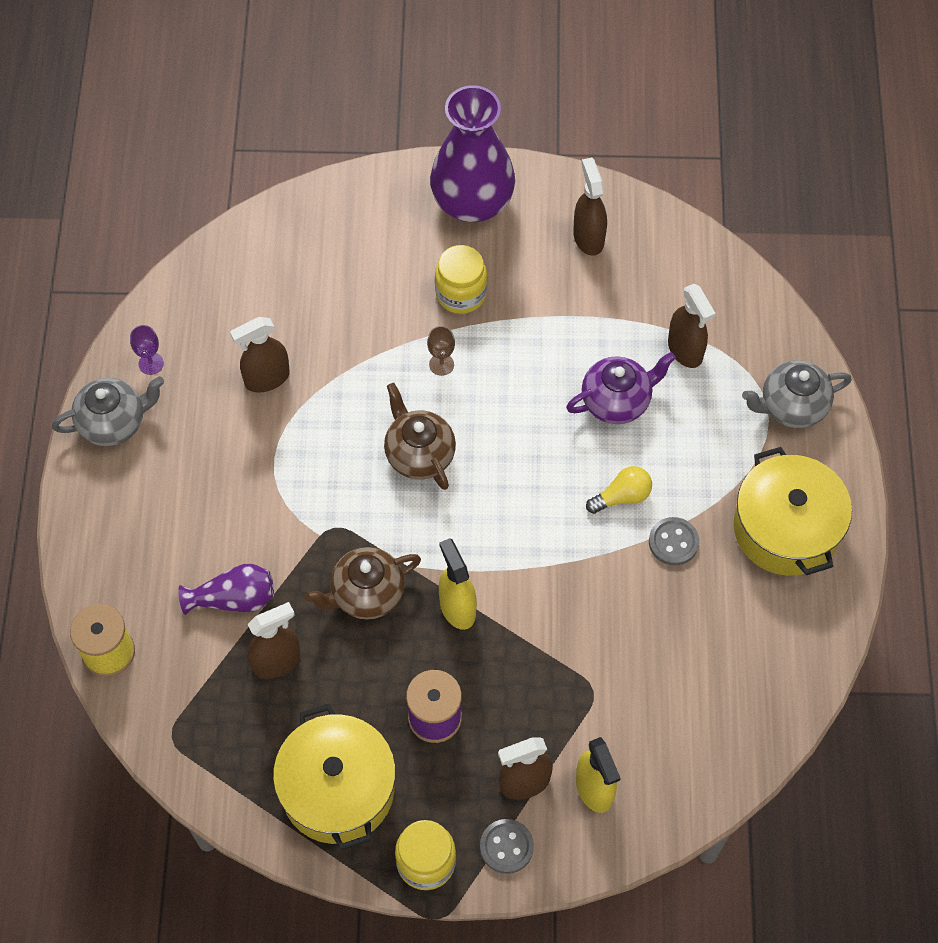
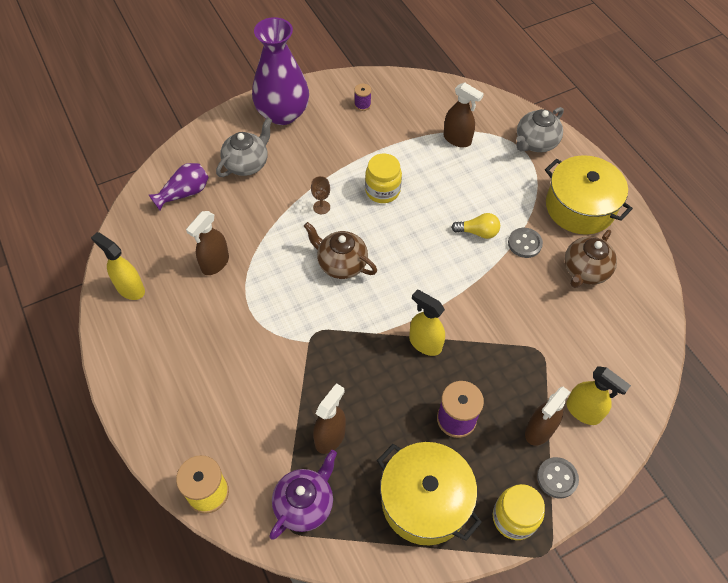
camera: 30 degrees left, 5 degrees down
grey teapot [52,376,164,446] -> grey teapot moved to [216,117,272,177]
purple goblet [130,325,164,375] -> yellow spray bottle [91,232,145,300]
purple vase [178,564,274,615] -> purple vase moved to [149,163,209,211]
brown teapot [305,547,421,620] -> brown teapot moved to [564,230,617,288]
yellow jar [435,245,487,314] -> yellow jar moved to [365,154,402,203]
purple teapot [566,352,676,424] -> purple teapot moved to [269,450,337,539]
brown spray bottle [573,158,607,256] -> purple spool [354,84,371,111]
yellow light bulb [586,466,652,514] -> yellow light bulb turned 60 degrees clockwise [451,213,500,239]

